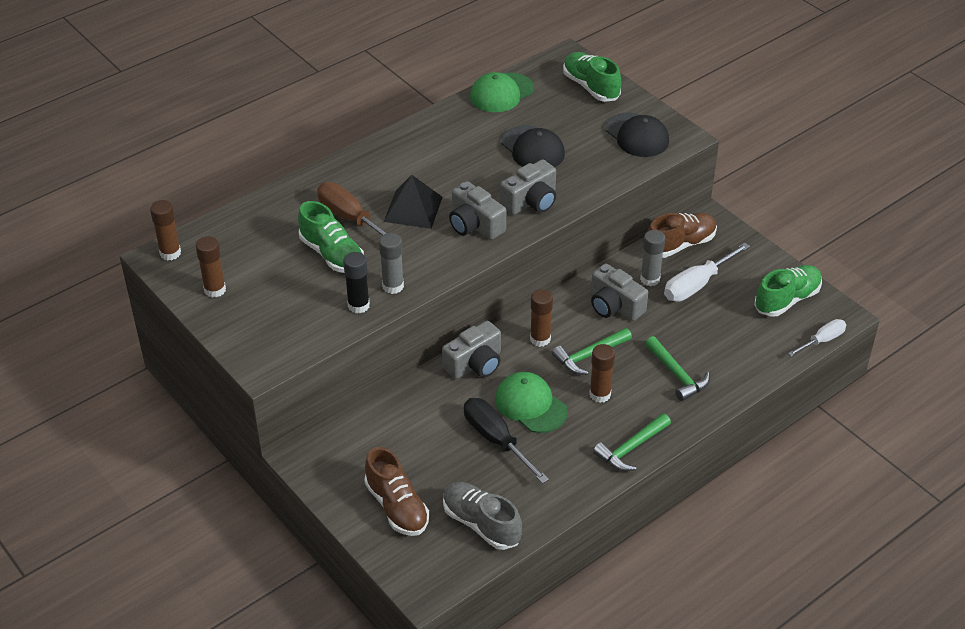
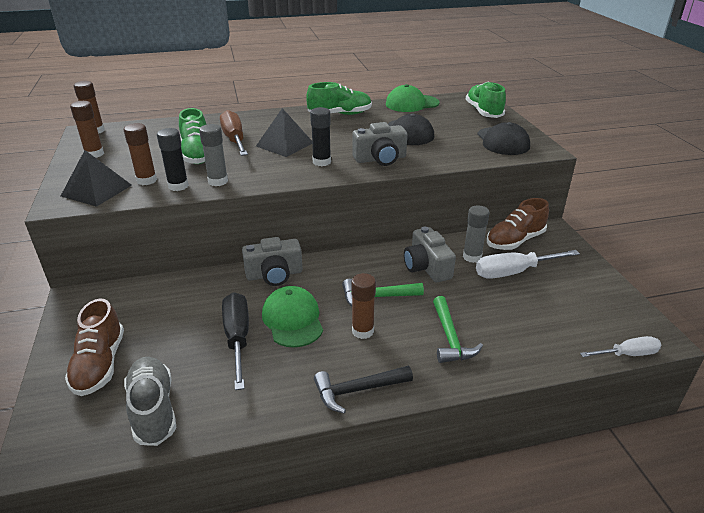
camera: 25 degrees right, 10 degrees down
grey camera [449,181,506,240] -> black glue stick [310,107,331,166]
brown glue stick [530,289,553,347] -> brown glue stick moved to [124,123,157,185]
green hammer [593,413,671,471] -> black hammer [314,366,413,414]
brown shoe [647,213,717,258] -> brown shoe turned 150 degrees clockwise [487,198,549,250]
green shoe [754,265,822,317] -> green shoe moved to [306,82,372,115]
none -> black pyramid [61,150,132,207]

